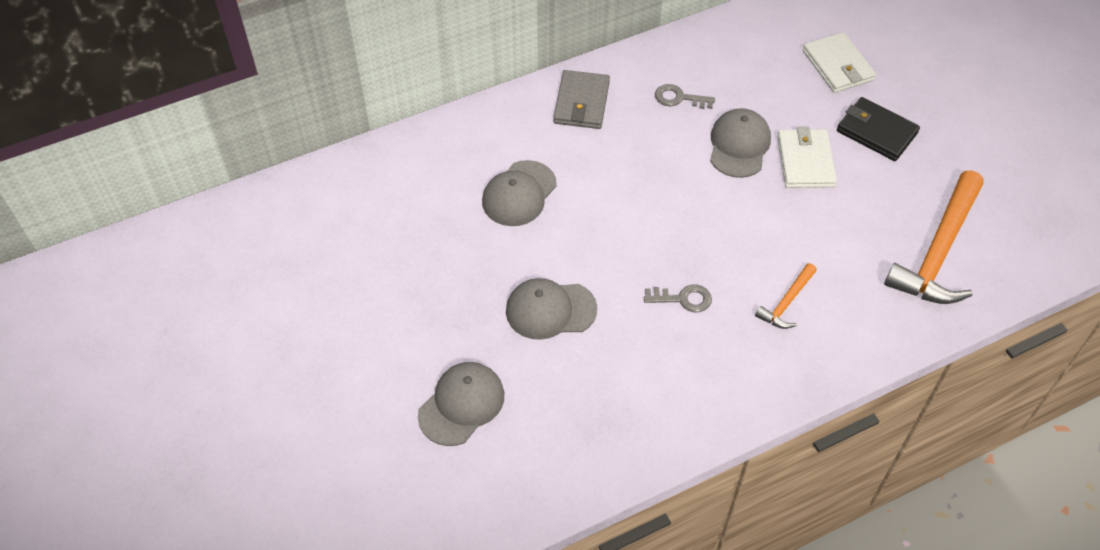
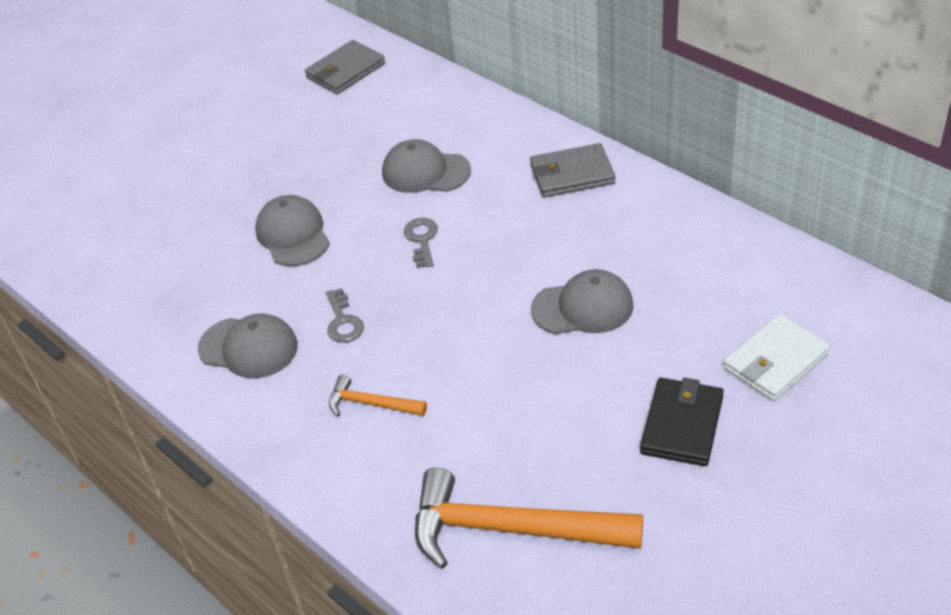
camera: 75 degrees right, 10 degrees down
grey cap [418,362,504,446] -> grey cap moved to [198,313,298,379]
grey key [655,84,715,109] -> grey key moved to [404,218,438,268]
white wallet [777,127,837,188] -> none
none -> grey wallet [305,40,385,94]

